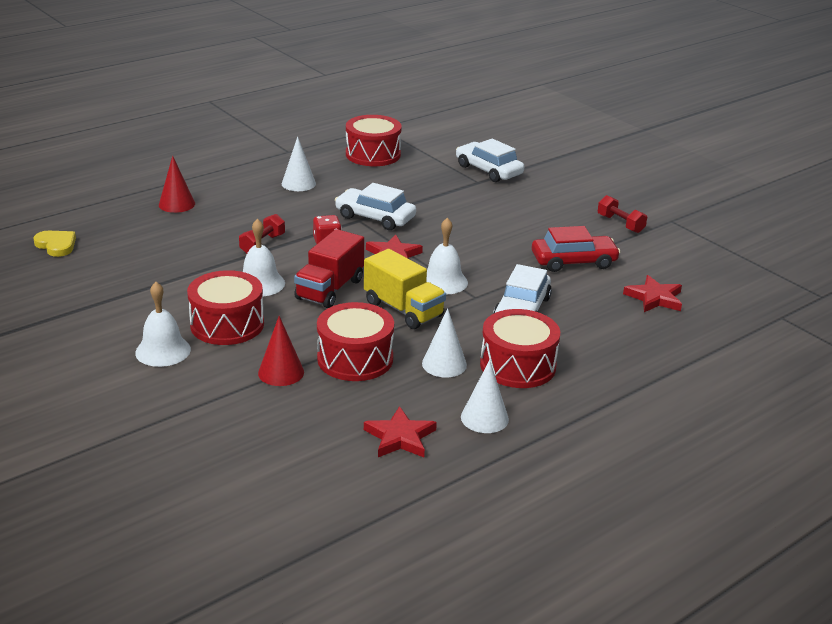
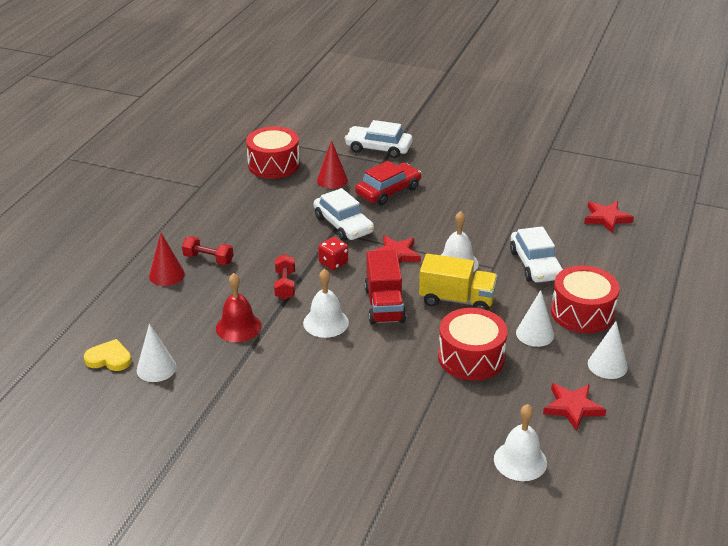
camera: 30 degrees left, 5 degrees up
white bell [135,282,191,367] -> white bell moved to [494,404,547,481]
red drum [187,270,264,345] -> none
red cone [258,316,304,386] -> red cone moved to [317,140,348,189]
white cone [282,137,316,191] -> white cone moved to [137,324,177,382]
white car [335,183,416,230] -> white car turned 120 degrees counterclockwise [314,188,374,241]
red car [532,226,620,272] -> red car moved to [355,161,421,205]
red dumbbell [598,195,647,233] -> red dumbbell moved to [182,237,233,265]
none -> red bell [216,273,262,342]

